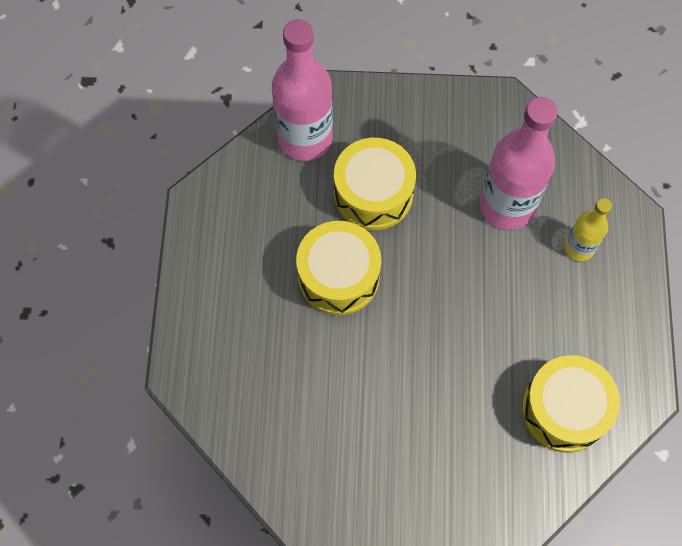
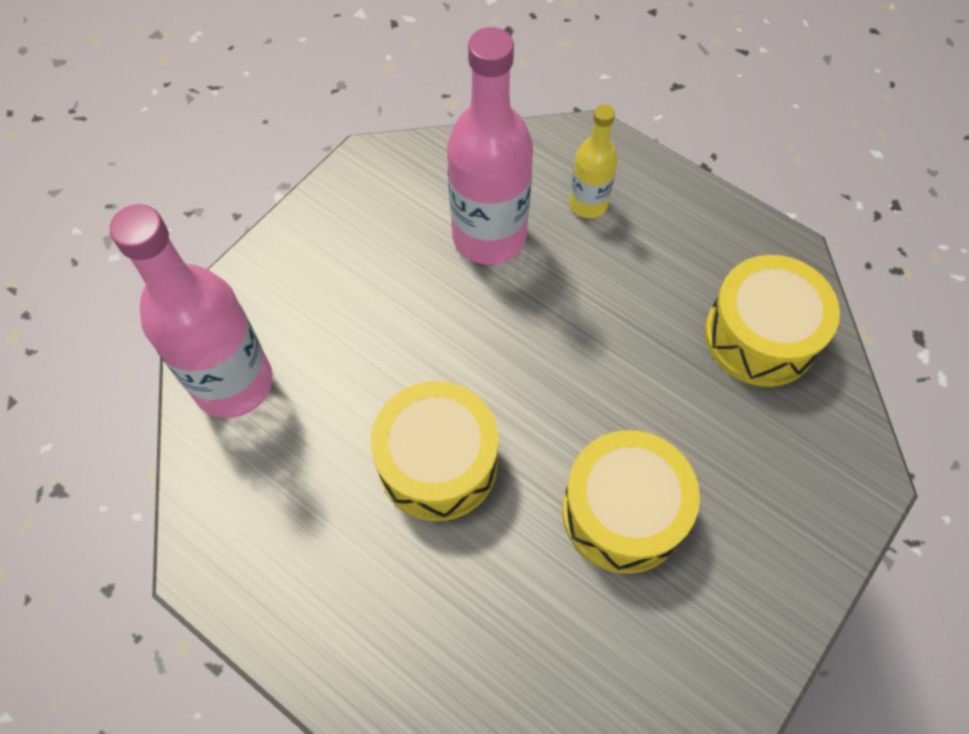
camera: 55 degrees left, 5 degrees down
yellow drum [334,138,416,230] -> yellow drum moved to [562,430,700,574]

